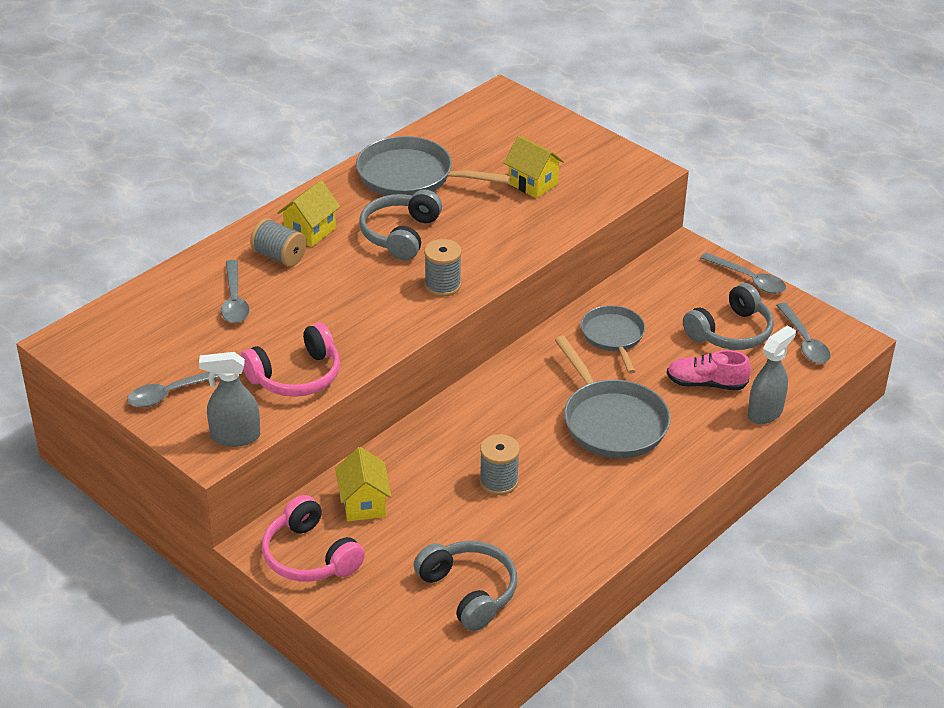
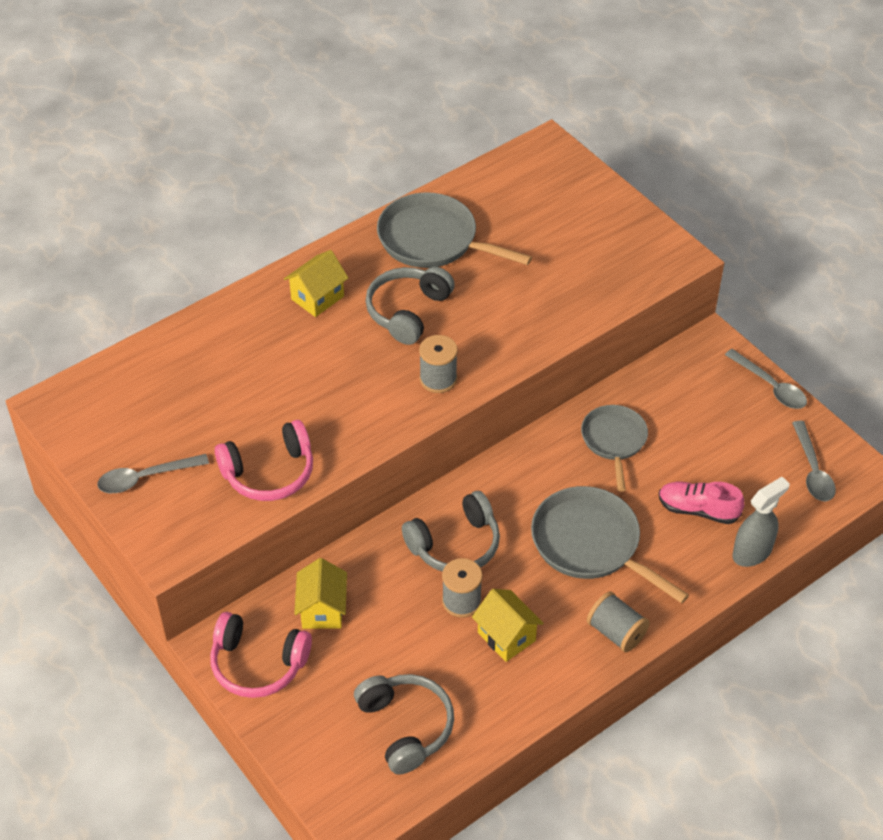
camera: 10 degrees right, 10 degrees up
grey spray bottle [199,352,260,447] -> none
grey spoon [221,260,249,323] -> none
grey spool [250,218,307,267] -> grey spool moved to [587,591,650,652]
pink headphones [262,495,365,581] -> pink headphones turned 45 degrees counterclockwise [210,612,312,698]
yellow house [504,135,564,198] -> yellow house moved to [472,589,543,662]
grey pan [555,336,671,458] -> grey pan turned 150 degrees clockwise [531,486,689,603]
grey headphones [683,283,774,350] -> grey headphones moved to [402,491,500,572]

